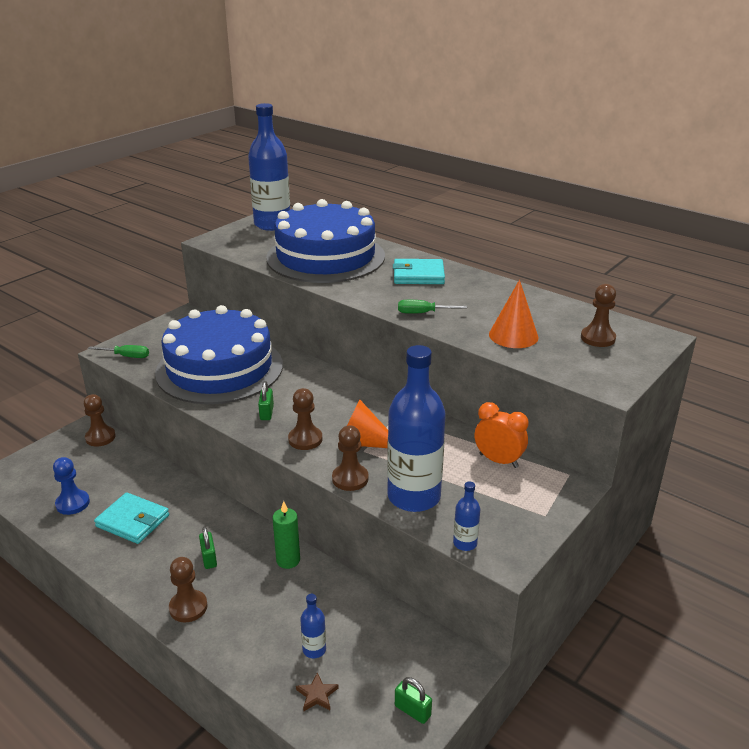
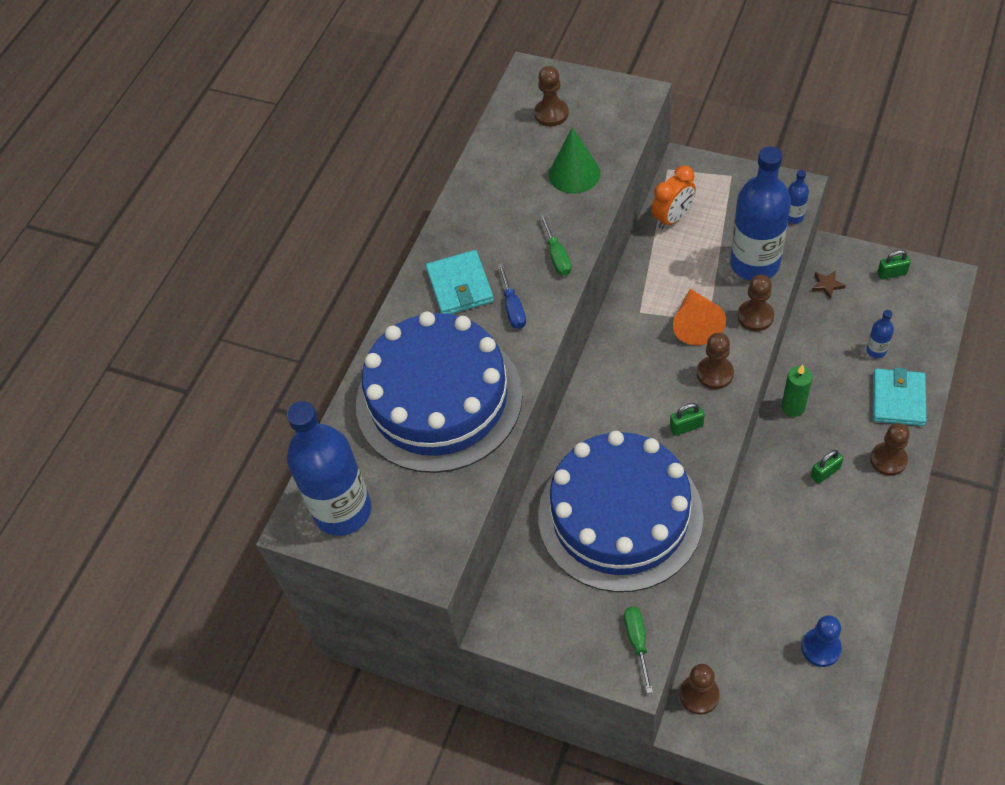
camera: 100 degrees left, 25 degrees up
turquoise wallet [94,492,169,544] -> turquoise wallet moved to [873,367,926,426]
brown star [296,672,339,712] -> brown star moved to [812,271,846,299]
green padlock [395,677,432,724] -> green padlock turned 60 degrees clockwise [877,250,911,280]
orange clock [474,402,529,468] -> orange clock turned 150 degrees counterclockwise [651,165,696,229]
orange cone [489,280,539,348] -> green cone [549,127,601,194]
none -> blue screwdriver [498,263,526,329]

